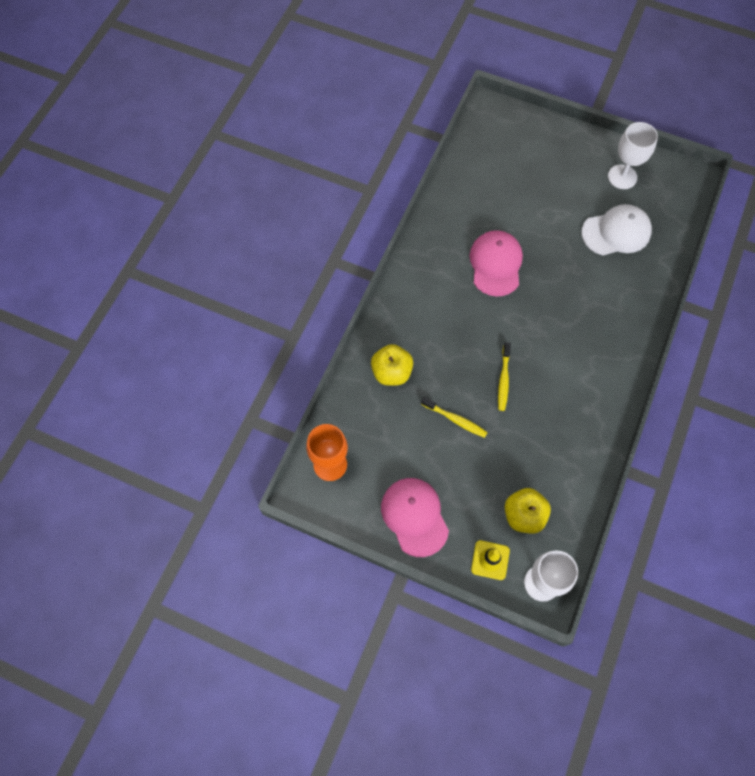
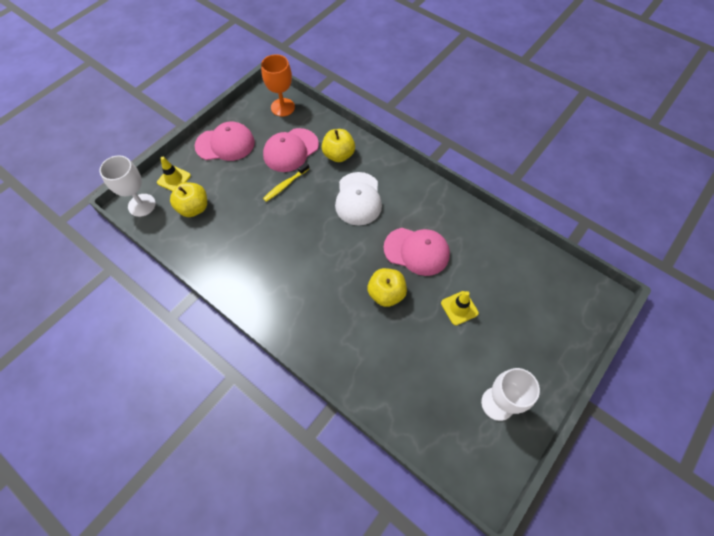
camera: 105 degrees right, 5 degrees down
yellow toothbrush [498,342,511,411] -> none
white cap [581,204,652,255] -> white cap moved to [335,172,382,226]
none -> pink cap [263,128,319,172]
none -> yellow apple [367,268,407,307]
none -> yellow traffic cone [441,291,479,325]

